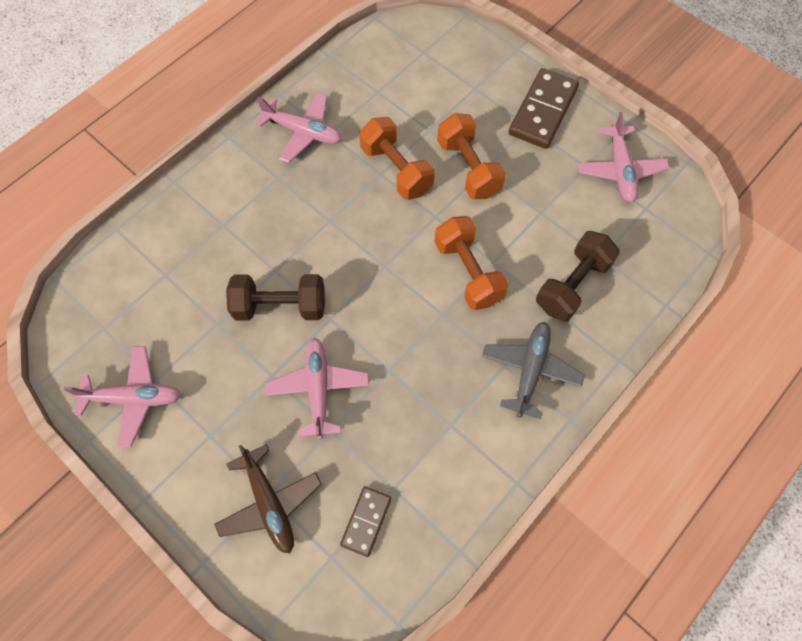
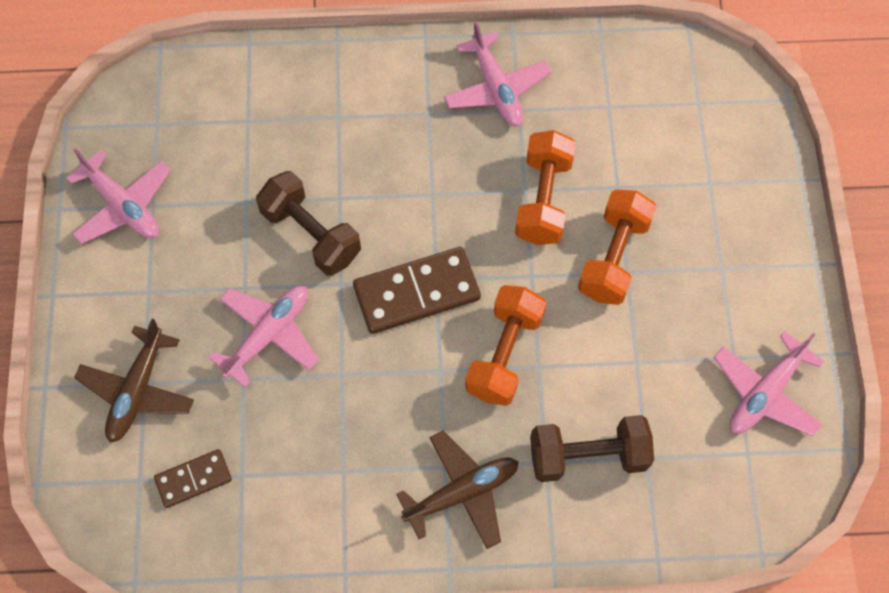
camera: 45 degrees right, 0 degrees up
grey plane [482,322,584,419] -> brown plane [396,431,518,549]
brown domino [509,68,579,149] -> brown domino moved to [353,247,481,334]

